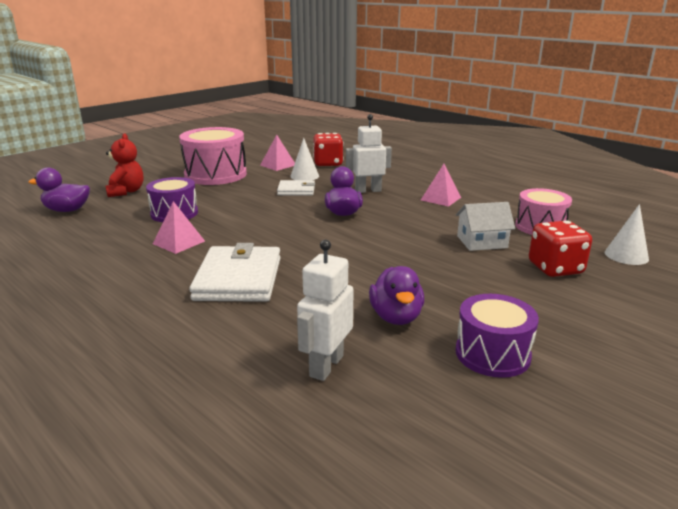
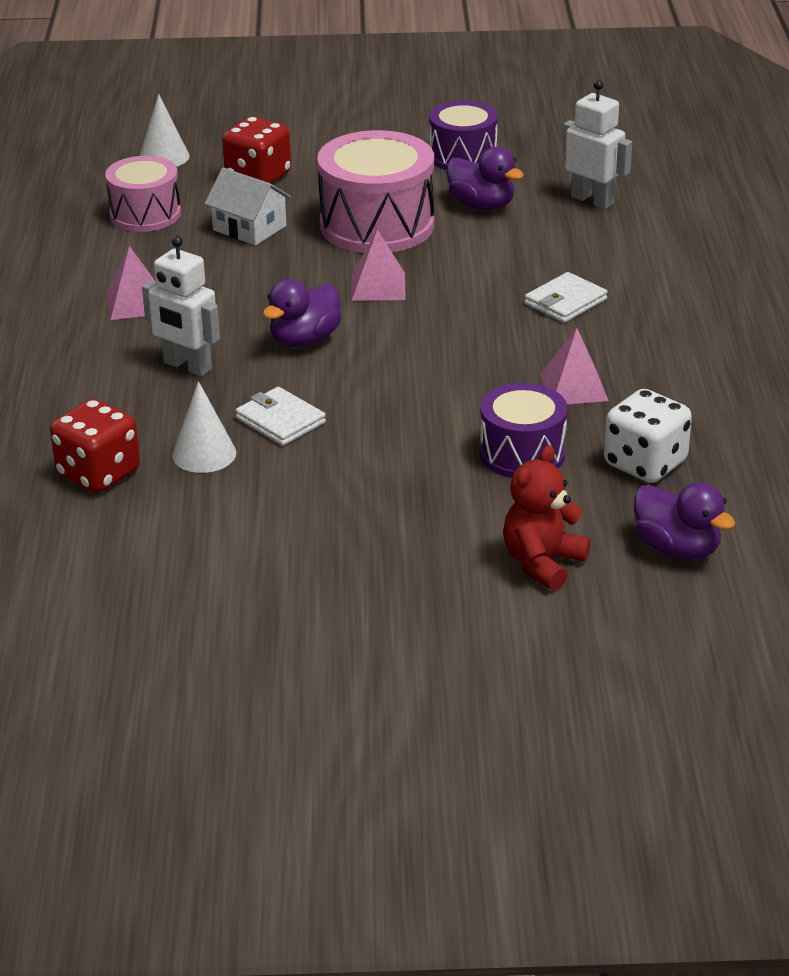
camera: 135 degrees left, 10 degrees up
pink drum [179,127,247,185] -> pink drum moved to [317,130,434,253]
white wallet [189,243,281,302] -> white wallet [525,272,608,323], size x0.56
pink pyramid [260,135,295,171] -> pink pyramid moved to [352,230,406,301]
white robot [297,240,354,381] -> white robot turned 120 degrees counterclockwise [562,80,632,209]
purple duck [369,266,424,325] -> purple duck turned 90 degrees clockwise [447,147,524,211]
none -> white dice [604,389,692,483]

